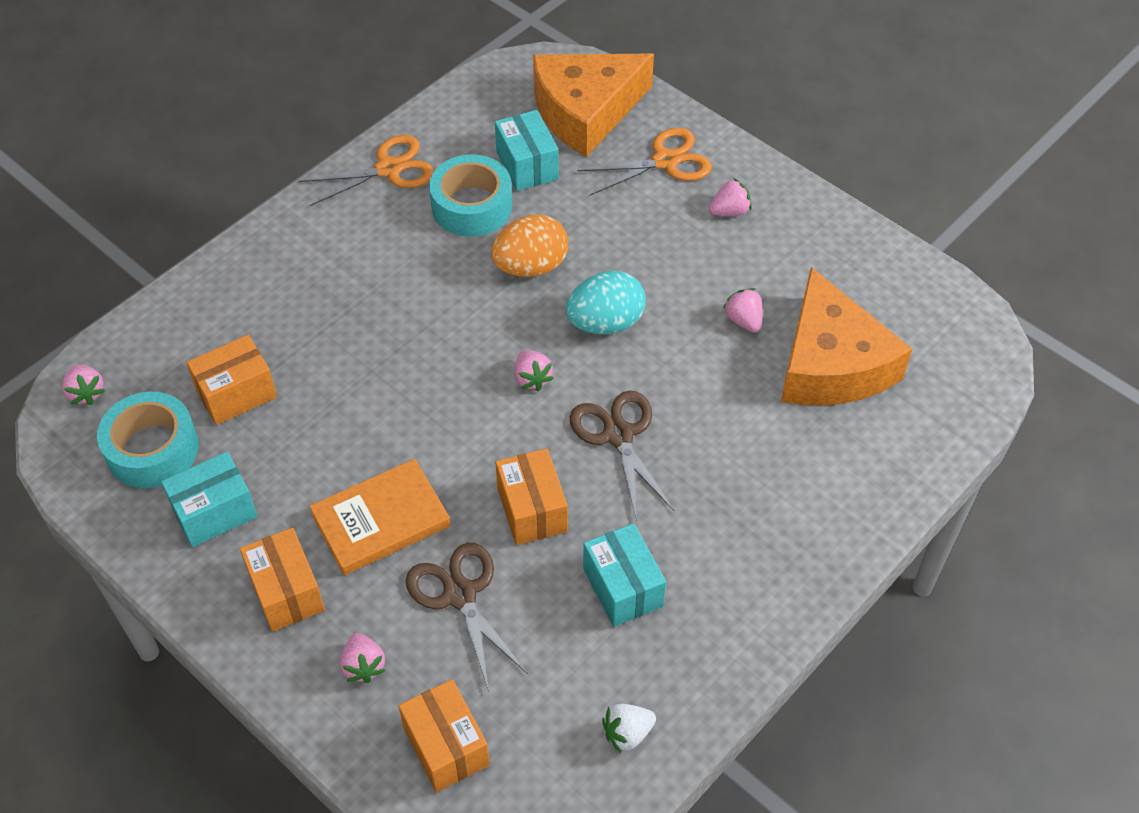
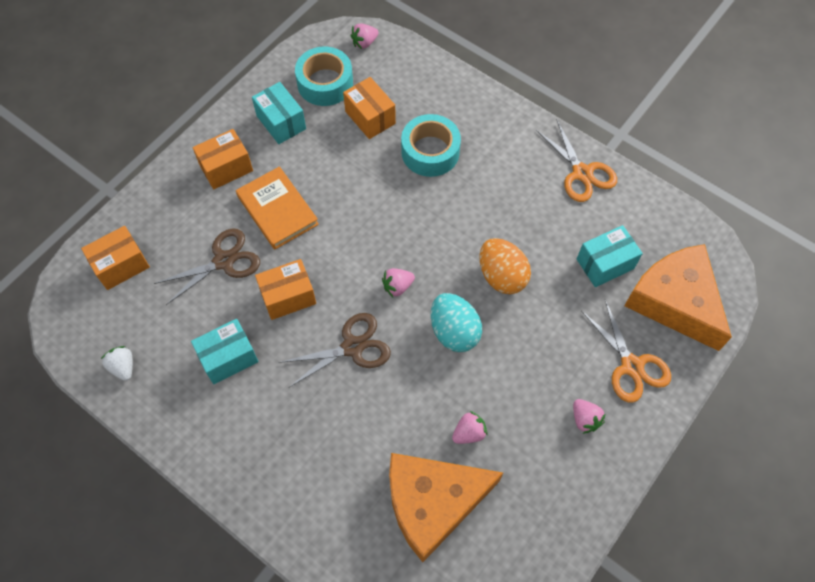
camera: 85 degrees right, 10 degrees up
pink strawberry [340,633,386,683] -> none
turquoise tape [429,155,512,237] -> turquoise tape moved to [401,114,461,177]

